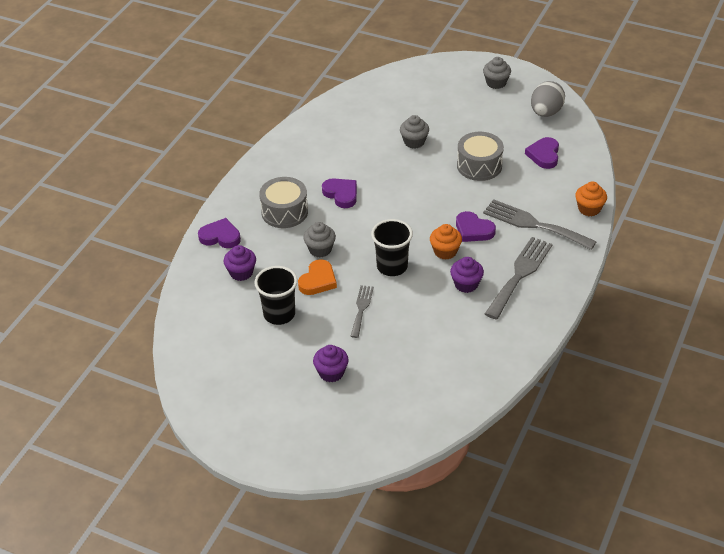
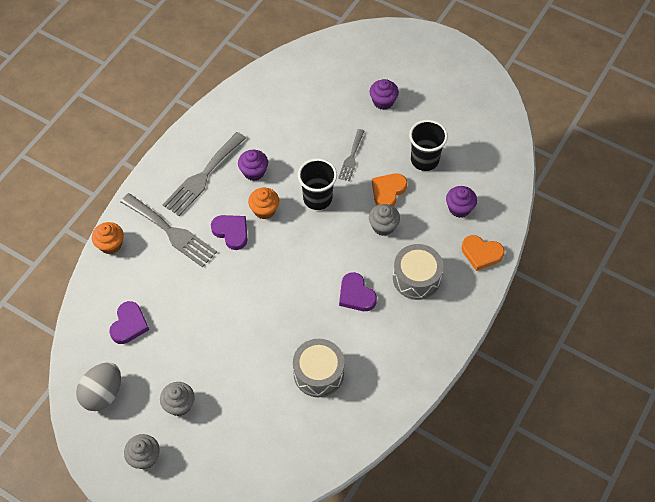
camera: 175 degrees left, 15 degrees up
purple heart [198,218,241,248] -> orange heart [462,235,505,271]
grey cupcake [400,115,429,149] -> grey cupcake moved to [160,382,195,416]
grey drum [457,132,504,181] -> grey drum moved to [293,339,344,397]

